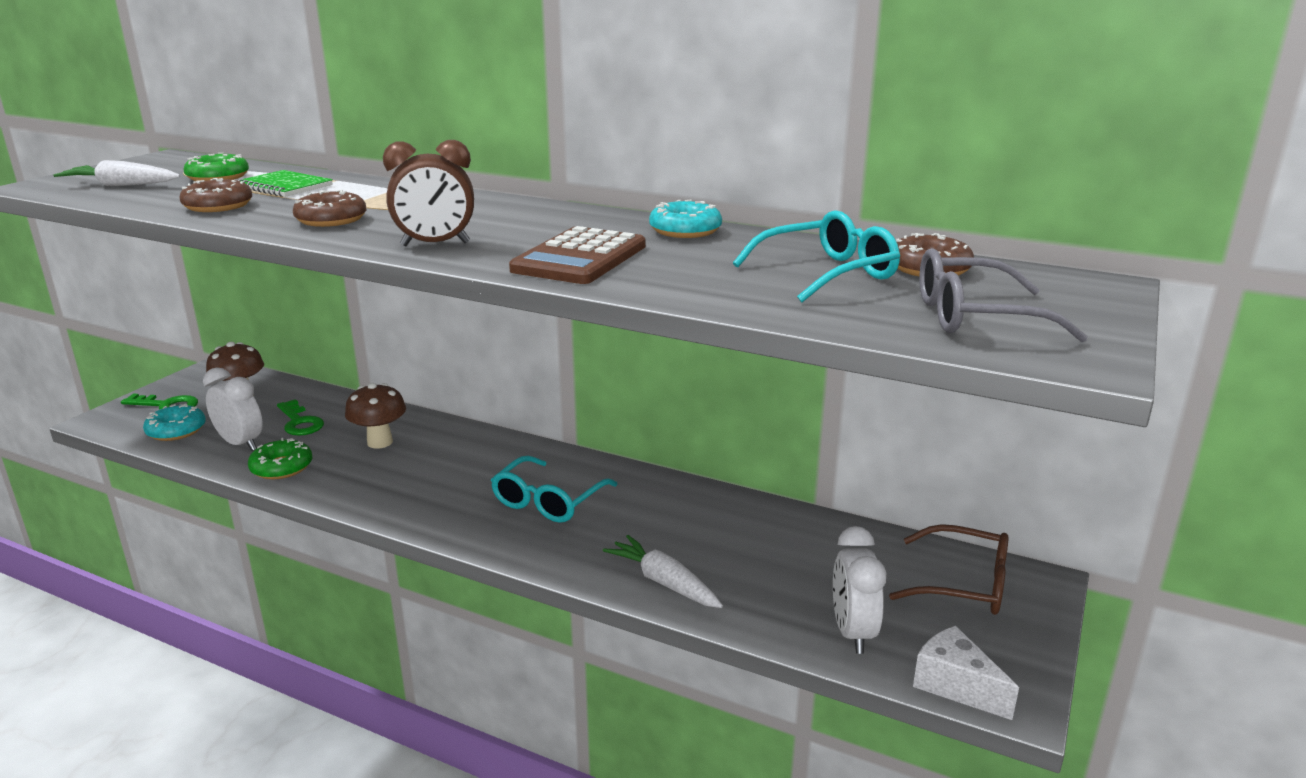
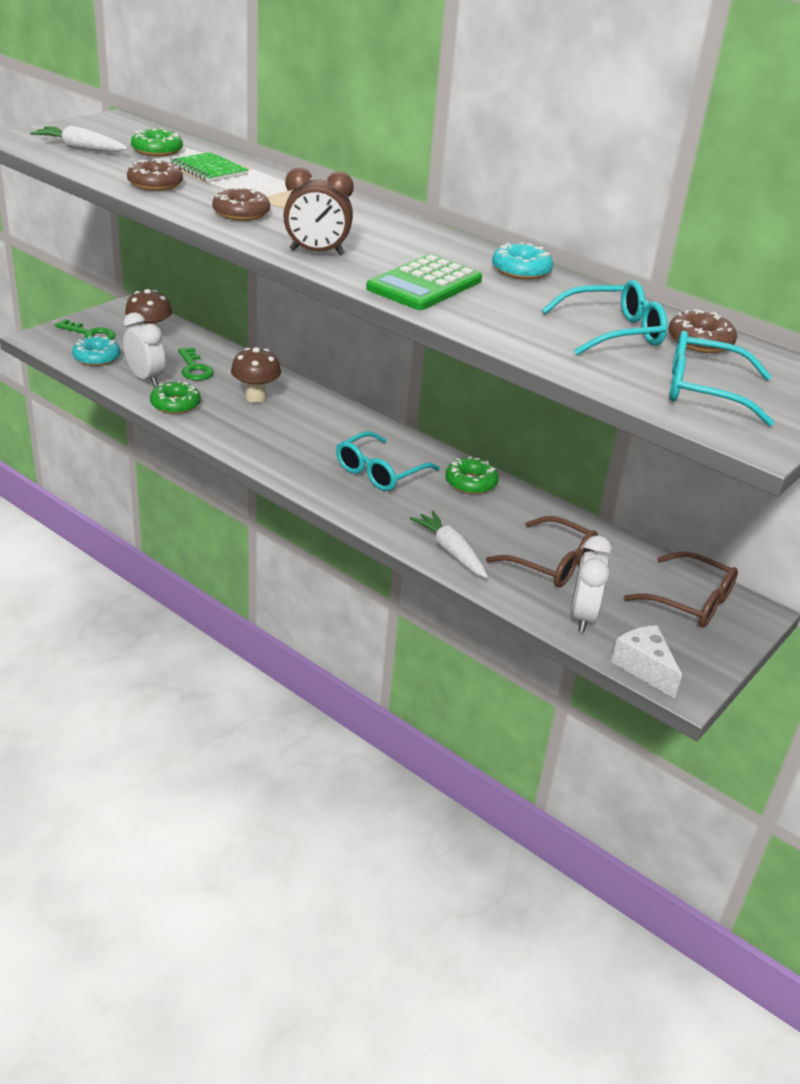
camera: 10 degrees right, 10 degrees up
brown calculator [509,226,646,284] -> green calculator [366,254,482,310]
grey glasses [919,248,1088,342] -> turquoise glasses [669,331,774,426]
none -> green donut [445,456,499,494]
none -> brown glasses [486,516,598,587]

